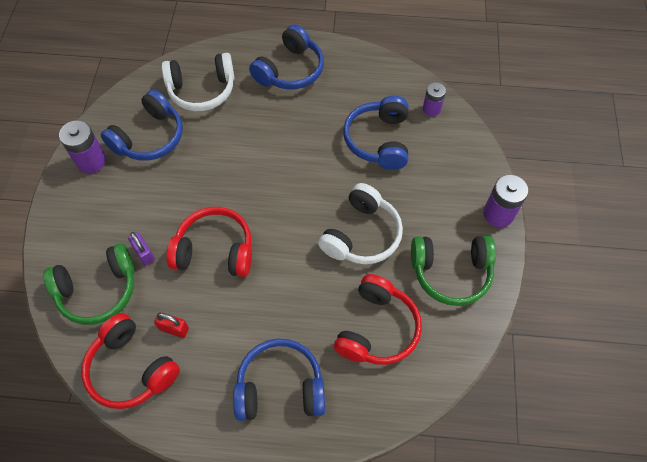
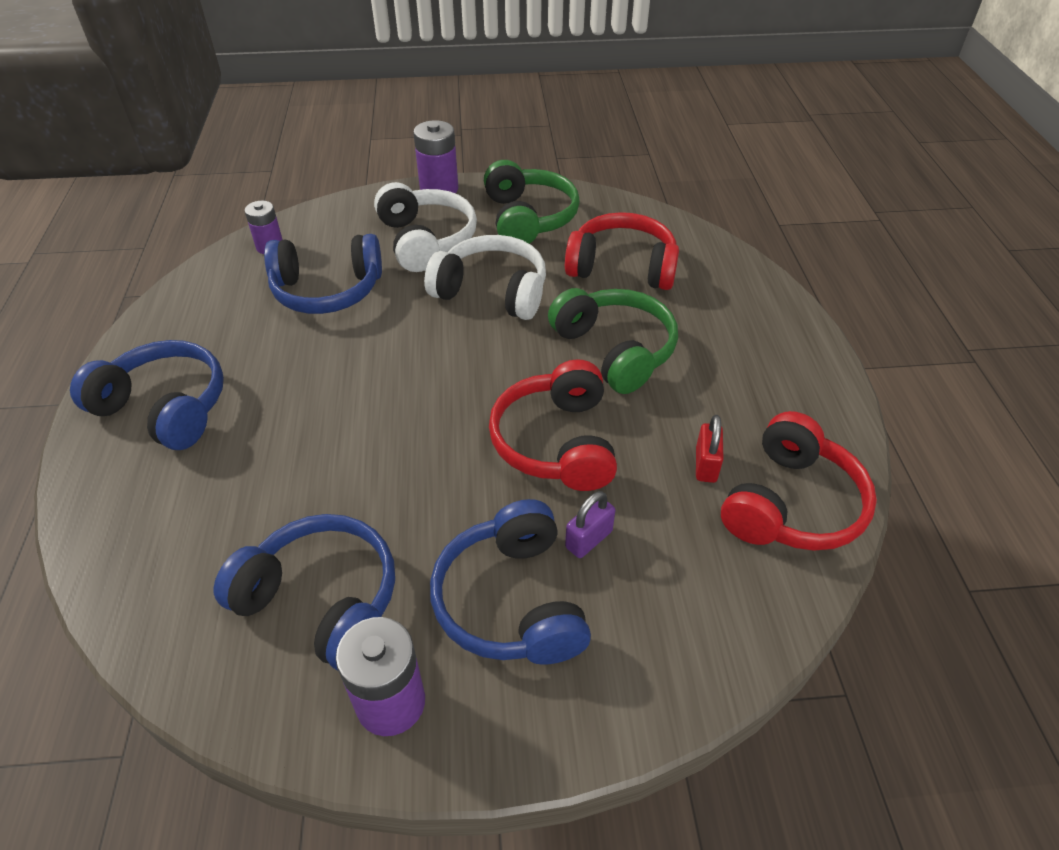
camera: 100 degrees left, 15 degrees down
green headphones [43,243,134,325] -> green headphones moved to [548,288,678,394]
white headphones [162,53,234,111] -> white headphones moved to [374,182,477,272]
blue headphones [233,339,325,421] -> blue headphones moved to [430,499,591,665]

